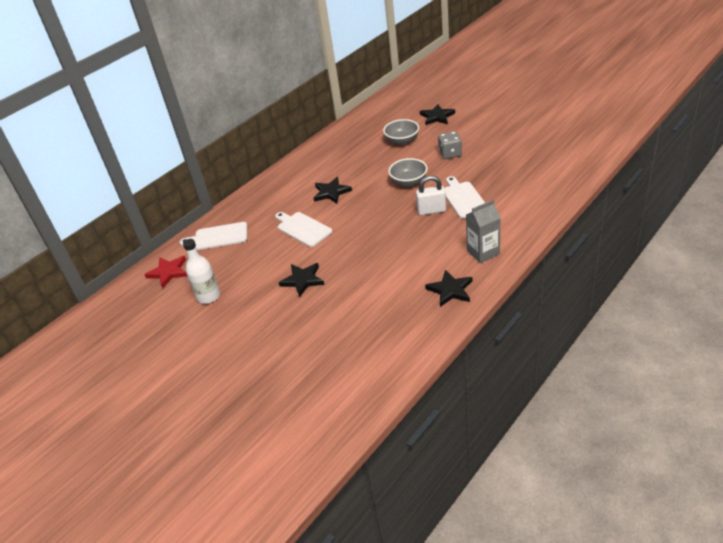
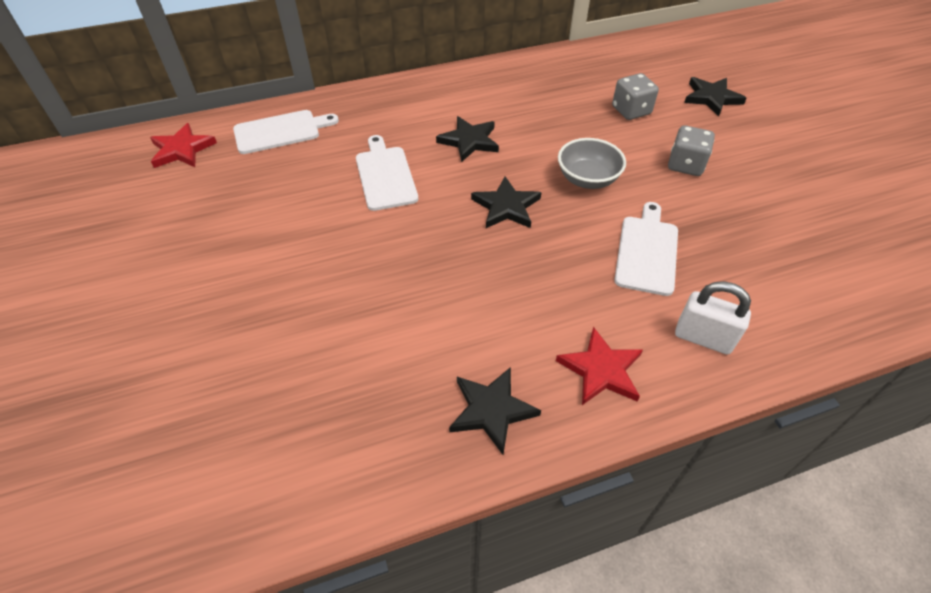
camera: 25 degrees right, 10 degrees up
white cutting board [180,222,247,250] -> white cutting board turned 135 degrees clockwise [233,110,339,154]
white bottle [183,239,220,304] -> none
black star [278,263,324,297] -> black star moved to [471,176,541,228]
grey bowl [383,119,419,145] -> grey dice [612,73,659,120]
white padlock [416,176,446,215] -> white padlock moved to [675,281,751,354]
grey carton [466,200,500,263] -> red star [556,327,643,405]

